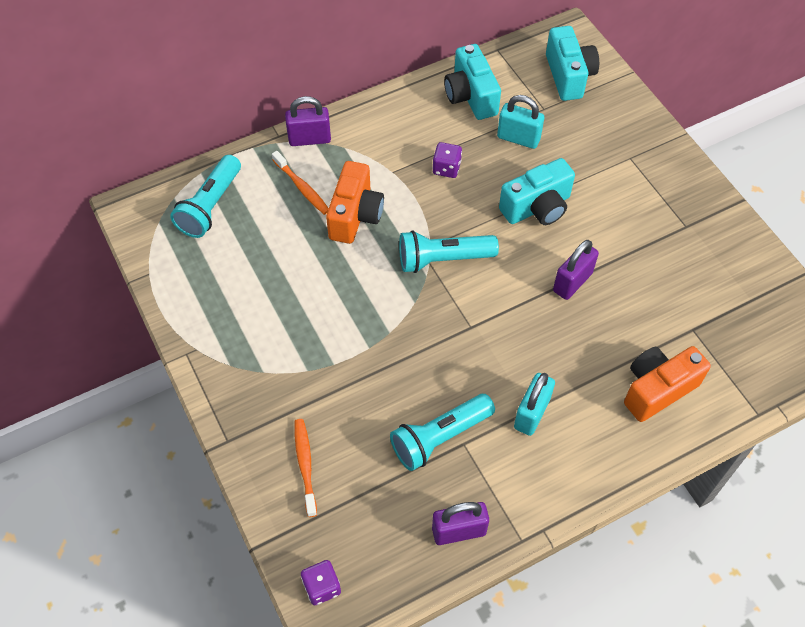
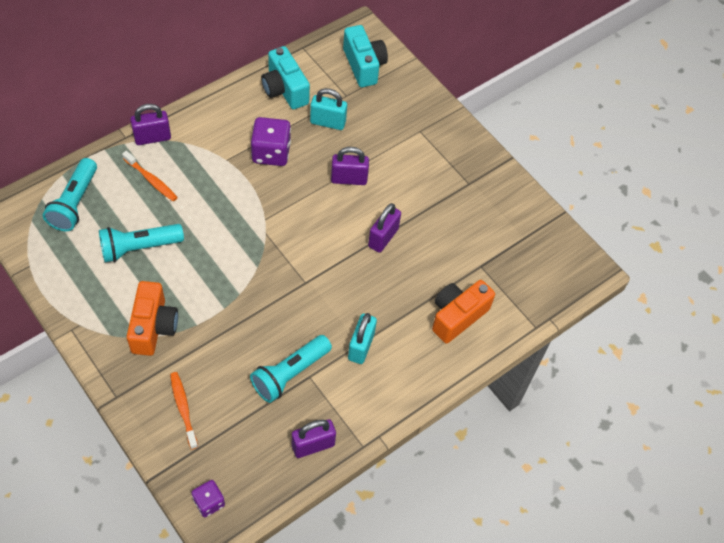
camera: 15 degrees left, 0 degrees up
orange camera [326,161,384,244] -> orange camera moved to [127,281,178,356]
turquoise flashlight [399,230,499,273] -> turquoise flashlight moved to [99,224,184,262]
purple dice [432,142,462,178] -> purple dice [251,117,291,166], size x1.70
turquoise camera [499,158,575,225] -> purple padlock [331,147,369,185]

